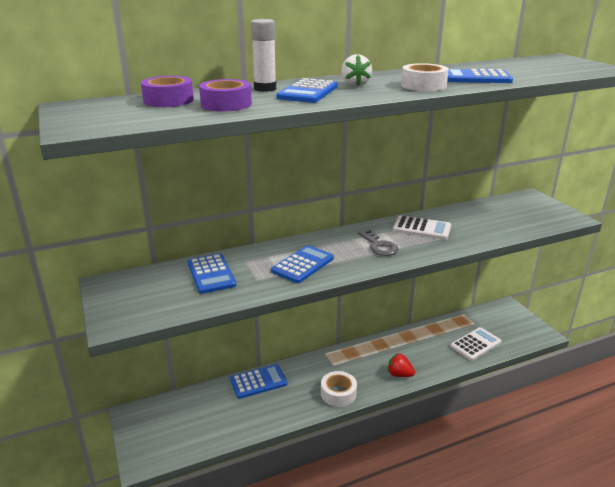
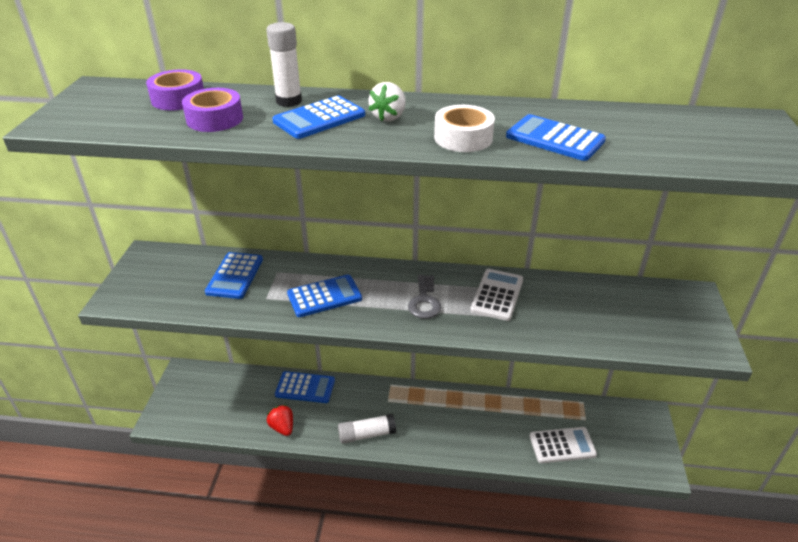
camera: 30 degrees right, 10 degrees up
white tape [321,371,357,407] -> white glue stick [338,414,396,444]
red strawberry [388,353,415,377] -> red strawberry moved to [267,405,293,436]
white calculator [393,215,451,240] -> white calculator turned 120 degrees counterclockwise [471,269,523,321]

